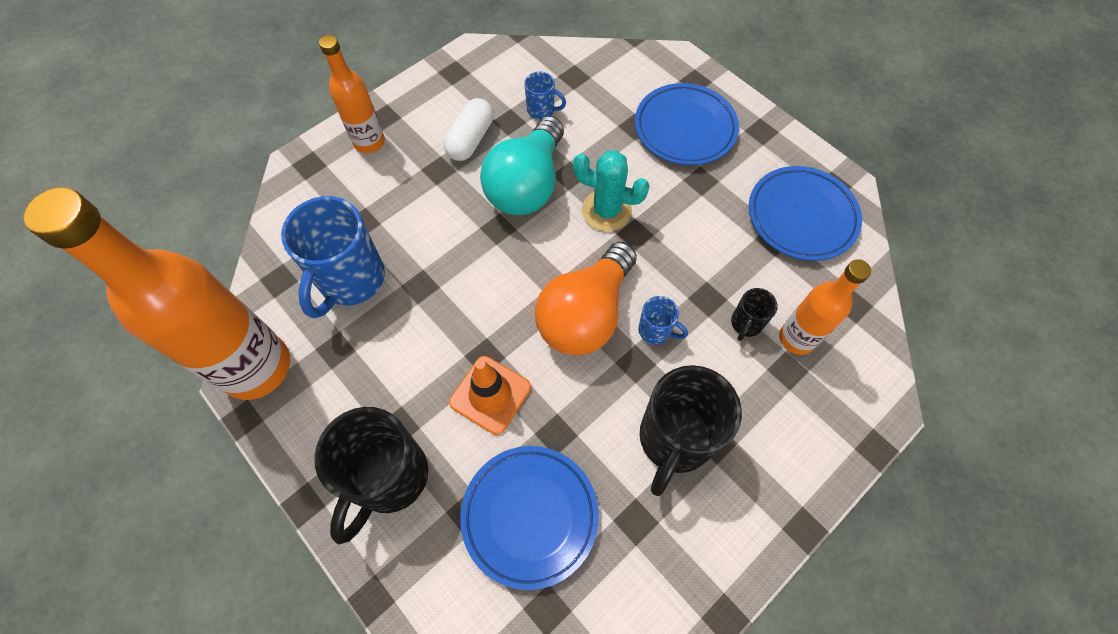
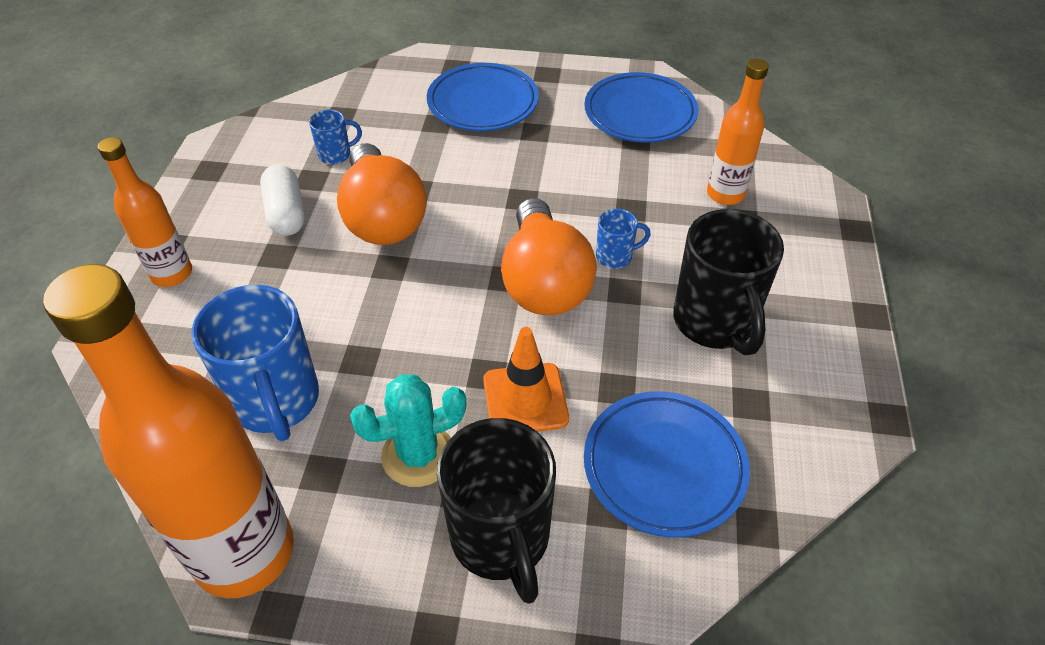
camera: 40 degrees left, 15 degrees down
turquoise light bulb [480,116,564,215] -> orange light bulb [337,143,427,245]
turquoise cactus [573,150,650,232] -> turquoise cactus moved to [350,374,466,487]
black mug [731,288,778,341] -> none

